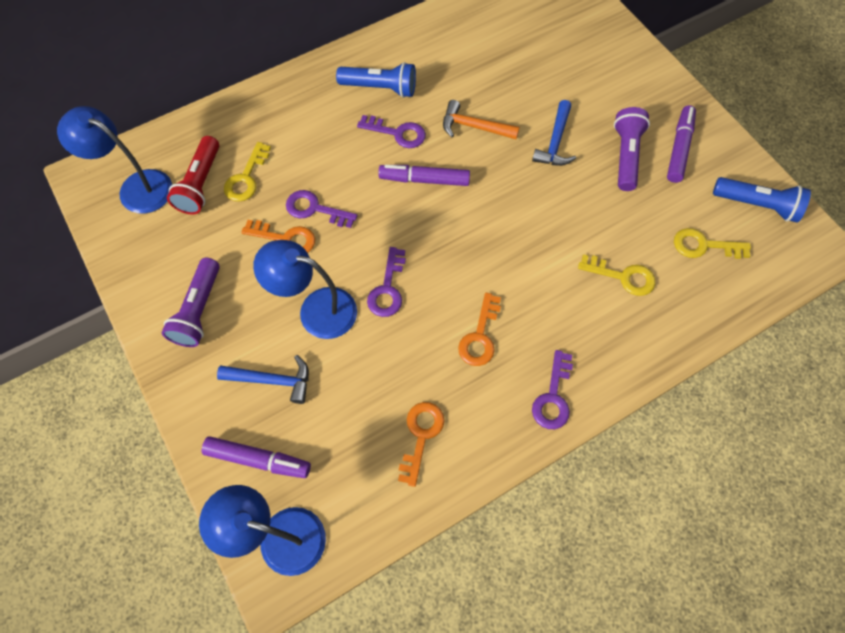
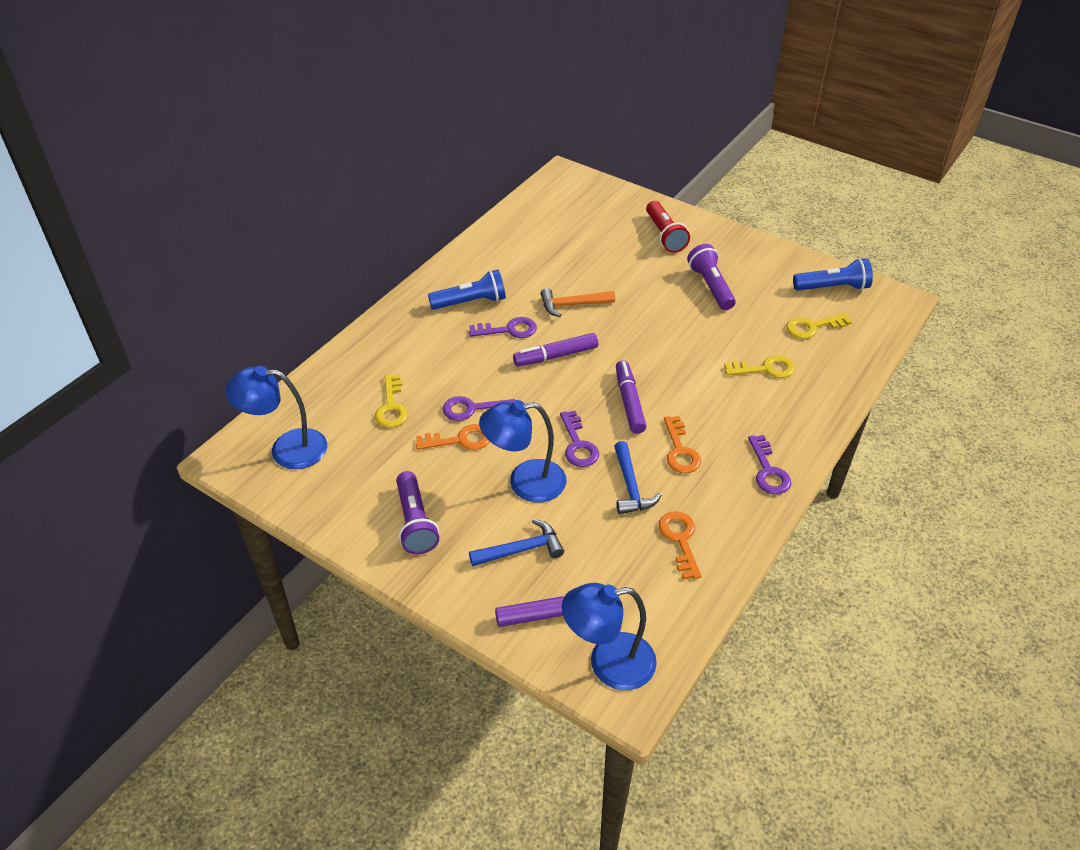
camera: 25 degrees left, 20 degrees down
red flashlight [167,136,219,214] -> red flashlight moved to [646,201,690,253]
blue hammer [532,100,576,166] -> blue hammer moved to [614,441,662,514]
purple marker [667,105,696,183] -> purple marker moved to [616,360,646,434]

